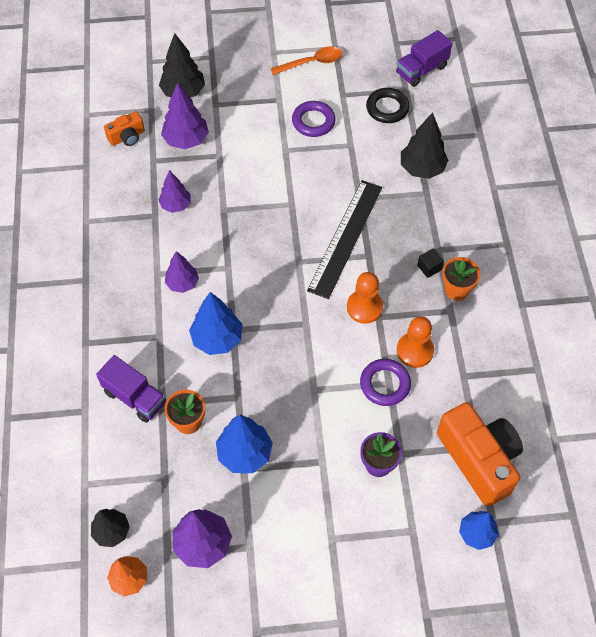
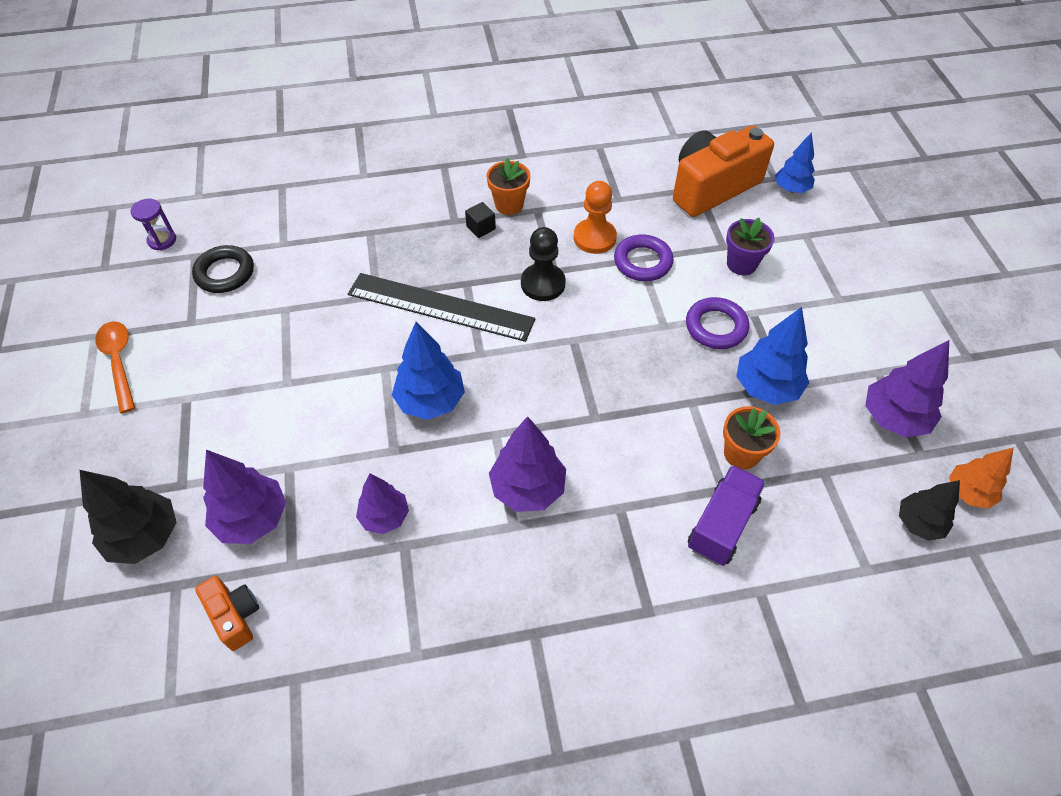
camera: 95 degrees left, 5 degrees down
purple tree [165,251,199,293] -> purple tree [489,416,566,512], size x1.51
blue tree [189,292,242,355] -> blue tree moved to [392,322,465,420]
purple ring [292,101,336,137] -> purple ring moved to [686,297,749,349]
orange pawn [347,272,383,324] -> black pawn [521,227,566,301]
purple truck [396,30,453,87] -> purple hourglass [131,199,176,250]
black tree [401,112,448,179] -> none

